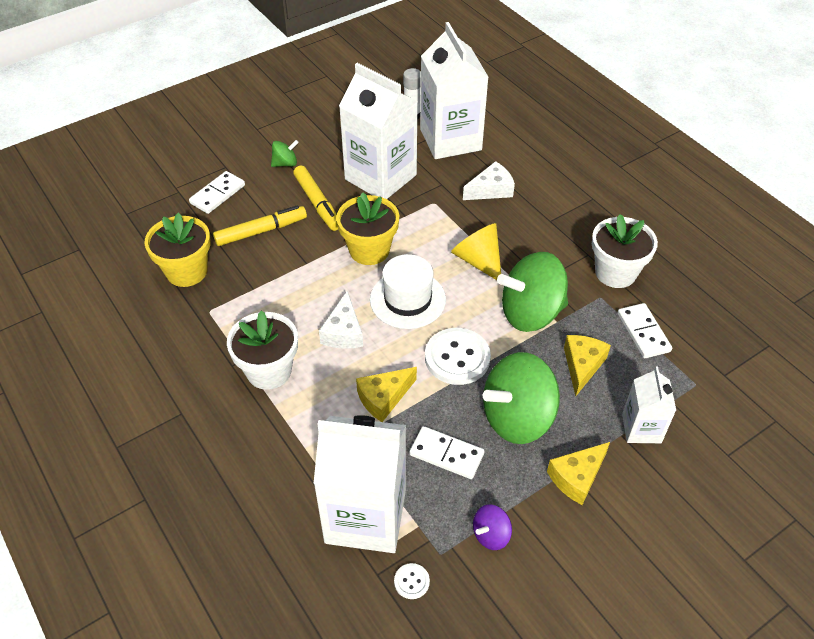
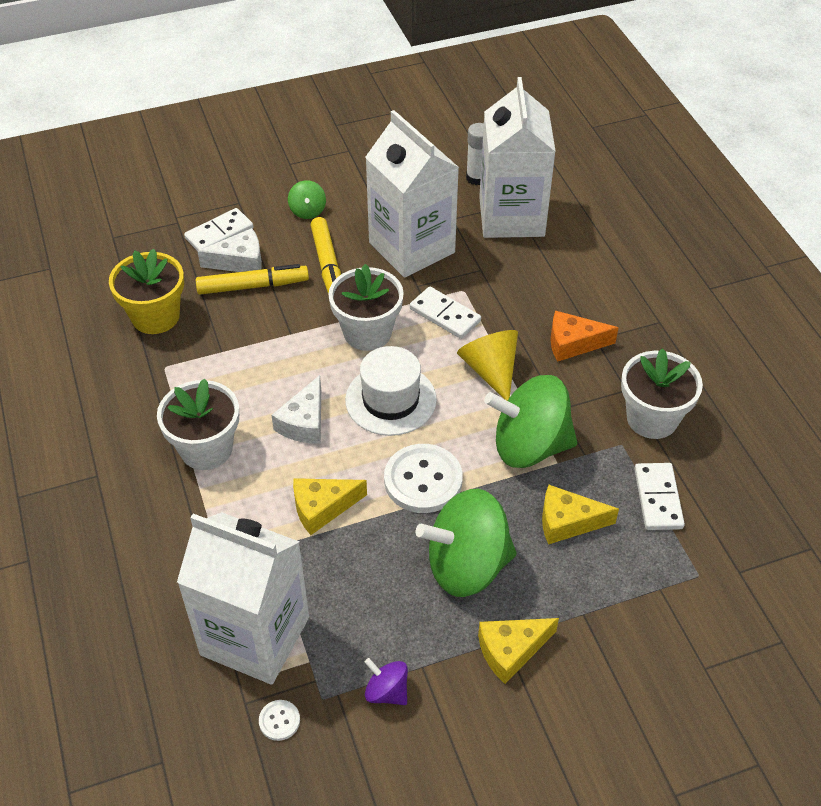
camera: 15 degrees right, 0 degrees up
green spinning top [271,140,299,167] -> green spinning top turned 90 degrees clockwise [288,180,326,219]
yellow flower pot [336,192,399,265] -> white flower pot [328,264,404,351]
white domino [410,426,484,479] -> white domino moved to [410,287,481,339]
white cheese [463,161,515,200] -> white cheese moved to [197,228,262,272]
purple spinning top [473,505,512,550] -> purple spinning top turned 60 degrees clockwise [364,658,408,705]
yellow cheese [564,335,611,396] -> yellow cheese turned 120 degrees counterclockwise [542,485,619,544]
white carton [622,367,676,443] -> none
none -> orange cheese [551,310,619,362]

